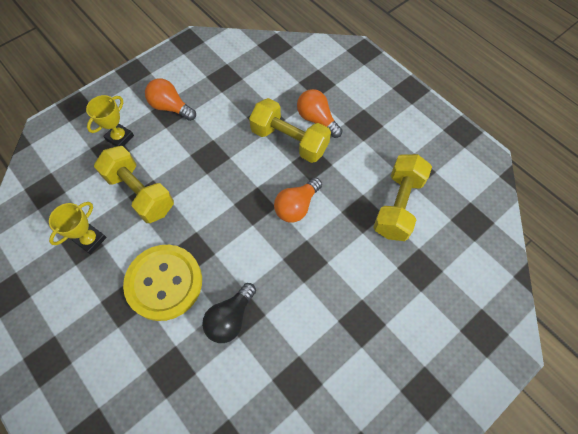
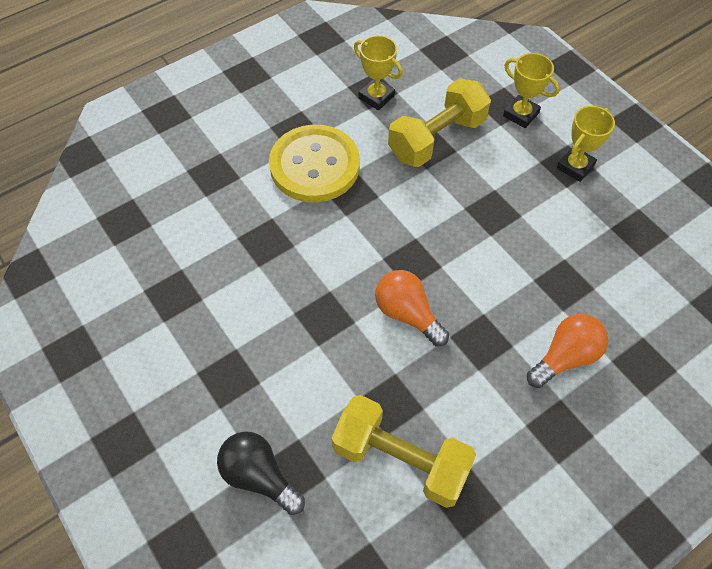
camera: 95 degrees right, 5 degrees down
orange light bulb [145,78,196,121] -> yellow trophy [557,106,615,182]
black light bulb [202,283,256,343] -> black light bulb moved to [217,431,305,515]
yellow dumbbell [249,98,331,163] -> none

